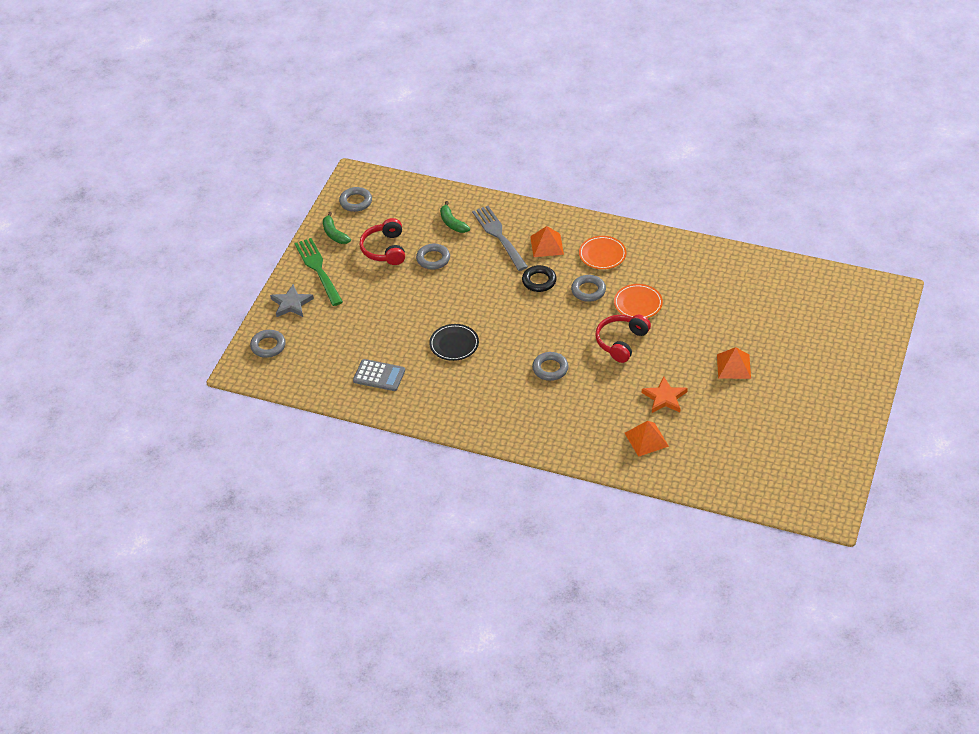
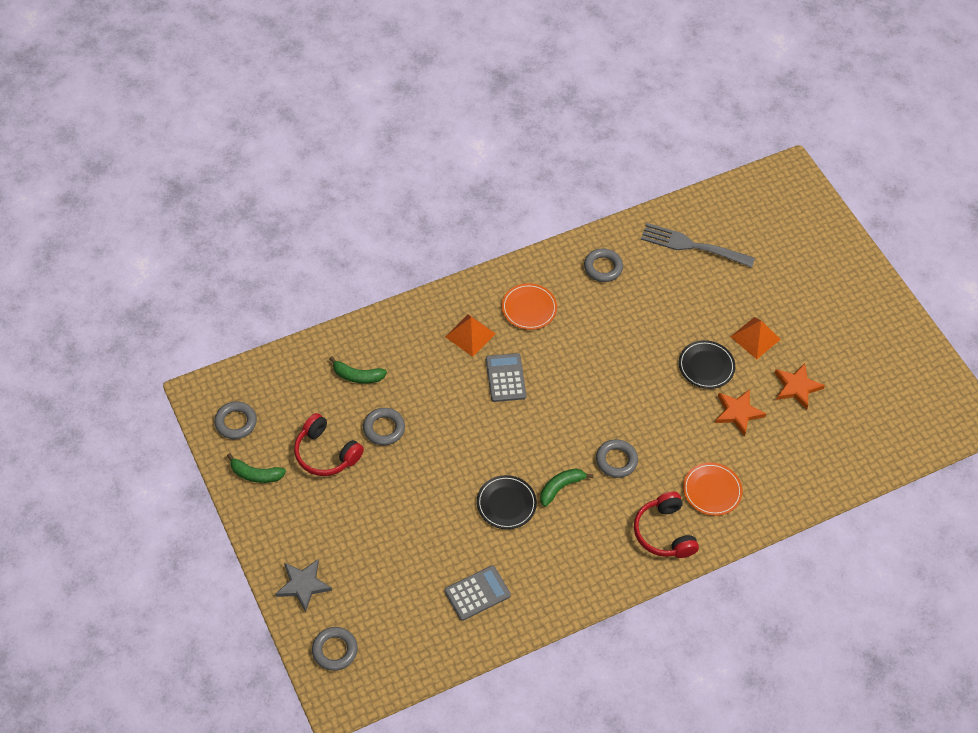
camera: 50 degrees left, 10 degrees up
green fork [295,238,343,306] -> none
grey fork [472,206,528,271] -> grey fork moved to [641,223,755,267]
black ring [522,265,556,292] -> grey calculator [486,353,526,402]
grey ring [571,275,606,302] -> grey ring moved to [584,248,623,282]
red headphones [595,315,651,363] -> red headphones moved to [634,492,699,558]
orange plate [614,284,663,318] -> orange plate moved to [683,462,743,516]
orange pyramid [625,421,669,457] -> none
none -> green banana [540,468,593,507]
none -> black plate [679,340,735,389]
none -> orange star [775,363,825,410]

